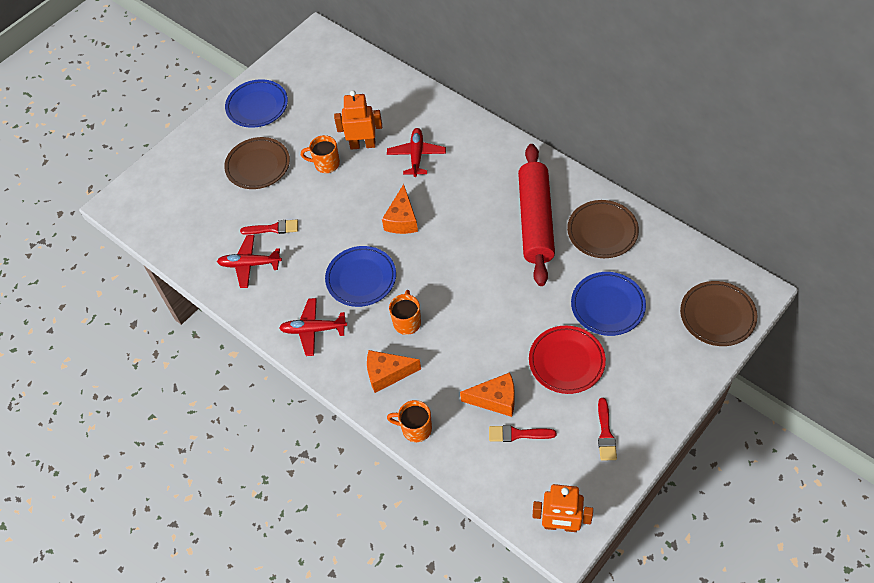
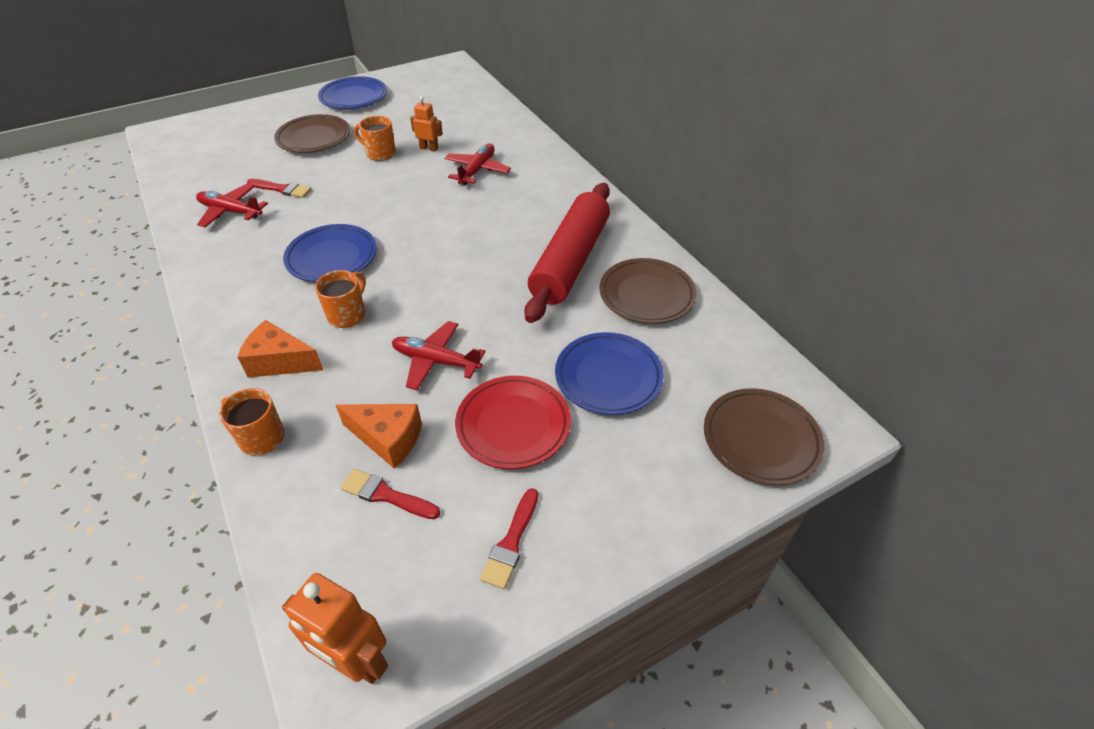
camera: 15 degrees right, 10 degrees down
red plane [279,298,347,356] -> red plane moved to [392,321,485,390]
orange robot [334,90,382,150] -> orange robot [410,96,443,152], size x0.61
orange cheese [382,184,418,234] -> none

